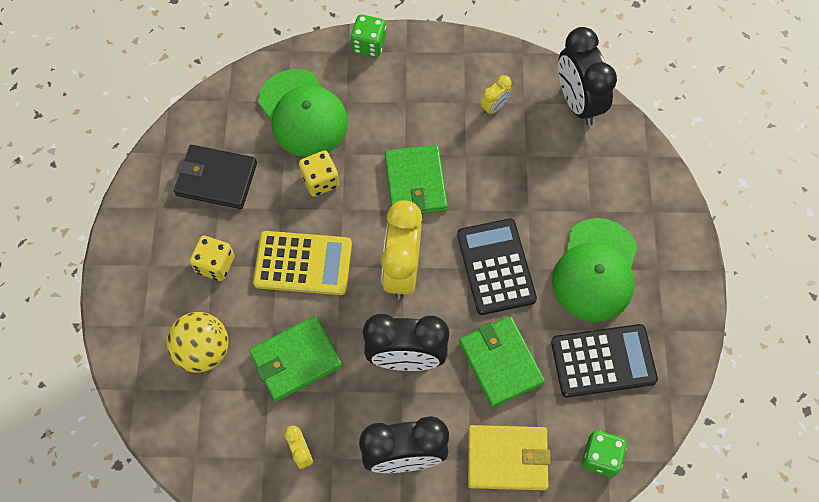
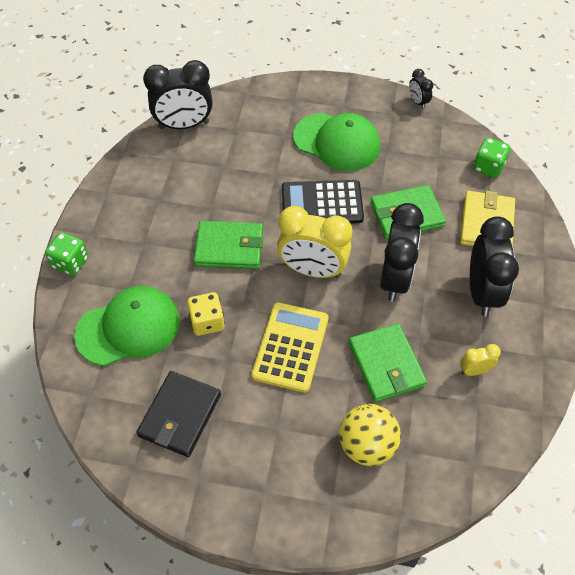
camera: 80 degrees left, 10 degrees down
yellow dice [190,235,234,281] -> none
yellow clock [480,75,512,116] -> none
black calculator [551,324,658,397] -> none
none -> black clock [409,69,433,109]

